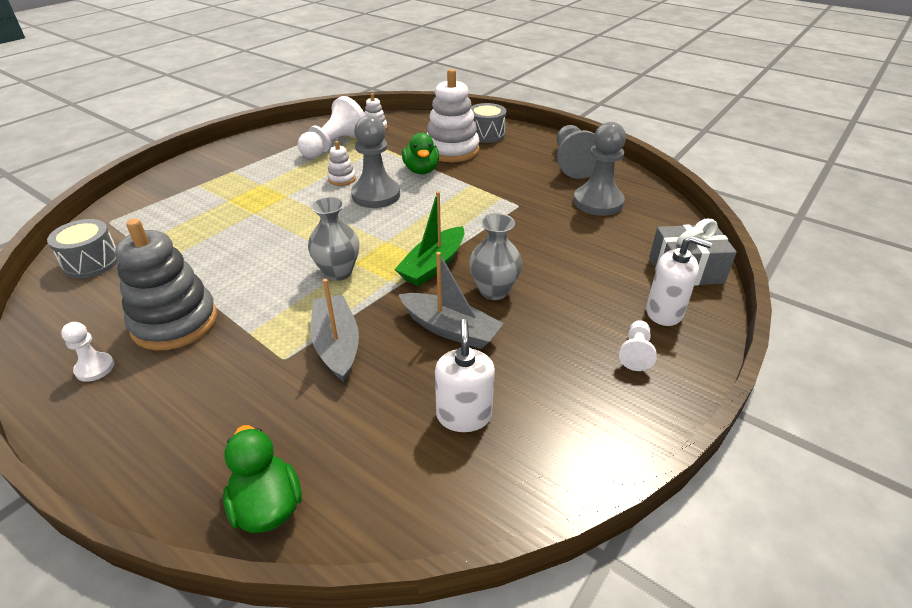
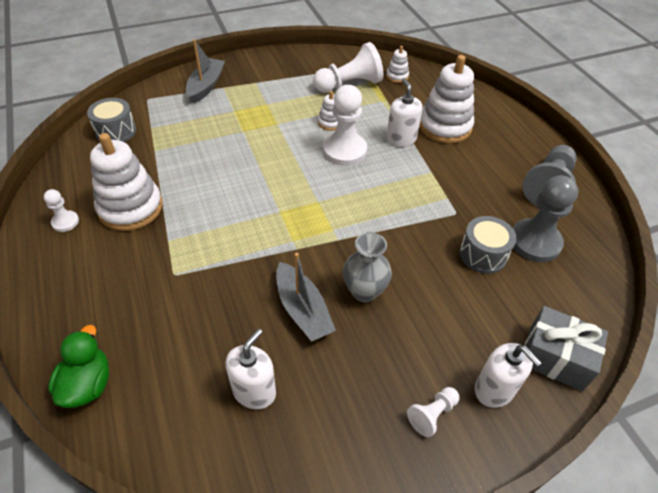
camera: 30 degrees right, 10 degrees up
grey stacking toy [115,218,217,351] -> white stacking toy [90,133,163,231]
grey vase [308,197,359,281] -> none
grey boat [311,279,359,382] -> grey boat moved to [186,39,225,104]
grey pawn [351,115,400,208] -> white pawn [323,85,367,166]
green boat [394,191,465,286] -> none
green duck [402,133,439,174] -> white soap dispenser [386,78,423,147]
grey drum [470,103,506,143] -> grey drum moved to [459,216,516,274]

